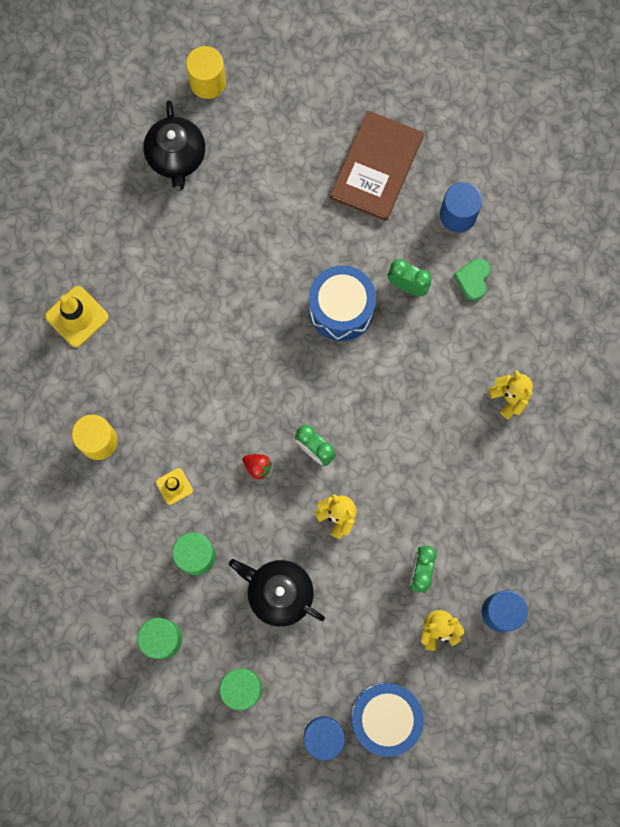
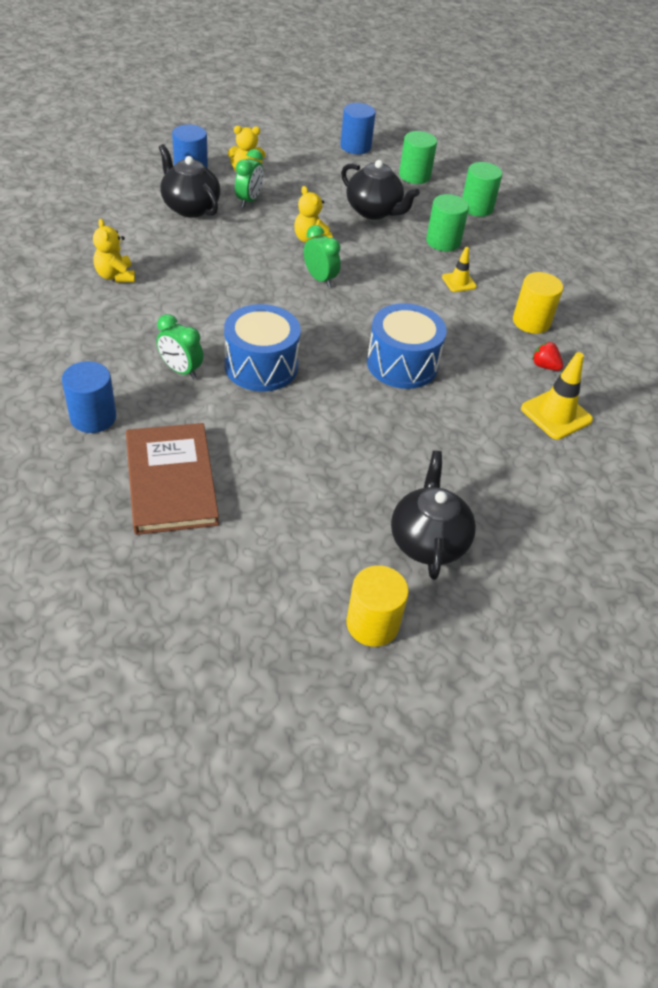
camera: 175 degrees left, 30 degrees down
red strawberry [243,454,272,480] -> red strawberry moved to [532,342,563,371]
brown book [330,110,424,221] -> brown book turned 45 degrees counterclockwise [126,423,219,535]
blue drum [351,683,424,757] -> blue drum moved to [367,303,447,389]
green heart [454,259,490,301] -> none
none -> black teapot [159,144,220,217]

